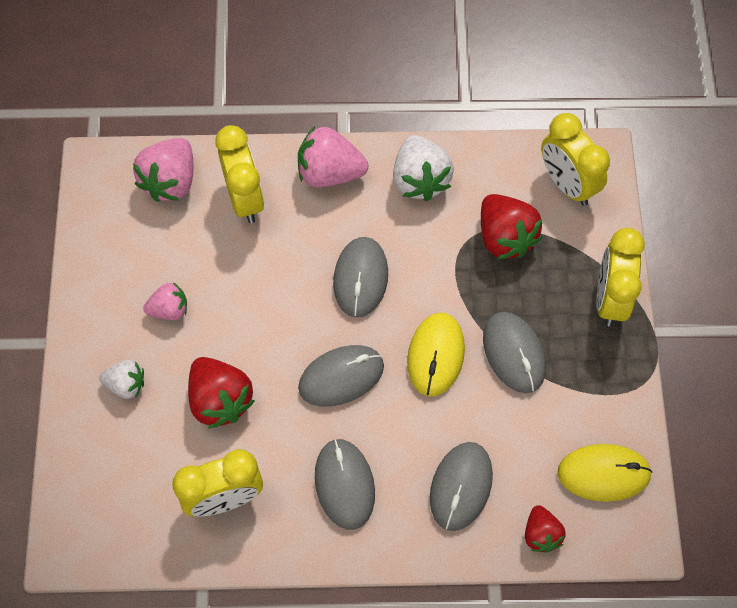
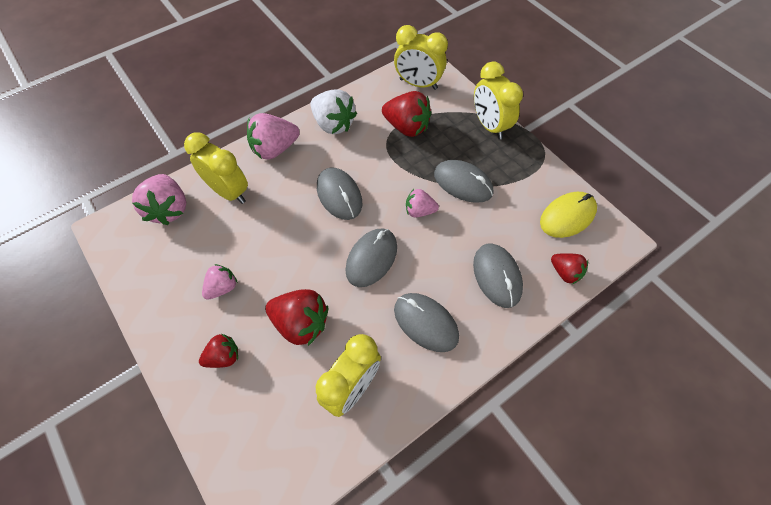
camera: 35 degrees left, 5 degrees down
white strawberry [99,360,144,399] -> red strawberry [199,333,238,368]
yellow mouse [407,313,465,396] -> pink strawberry [406,189,439,217]

